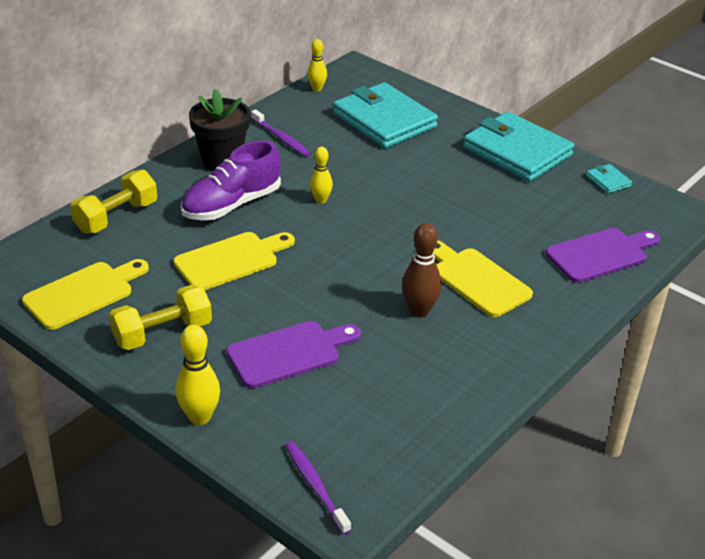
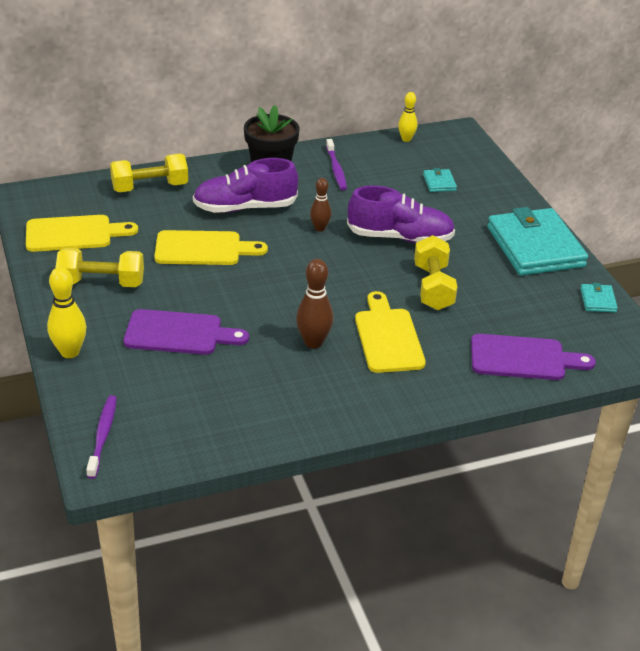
camera: 30 degrees right, 0 degrees up
yellow bowling pin [310,147,333,204] -> brown bowling pin [310,178,331,232]
turquoise wallet [333,82,438,148] -> turquoise wallet [423,168,457,192], size x0.41
none -> purple shoe [347,185,455,243]
none -> yellow dumbbell [414,235,457,310]

